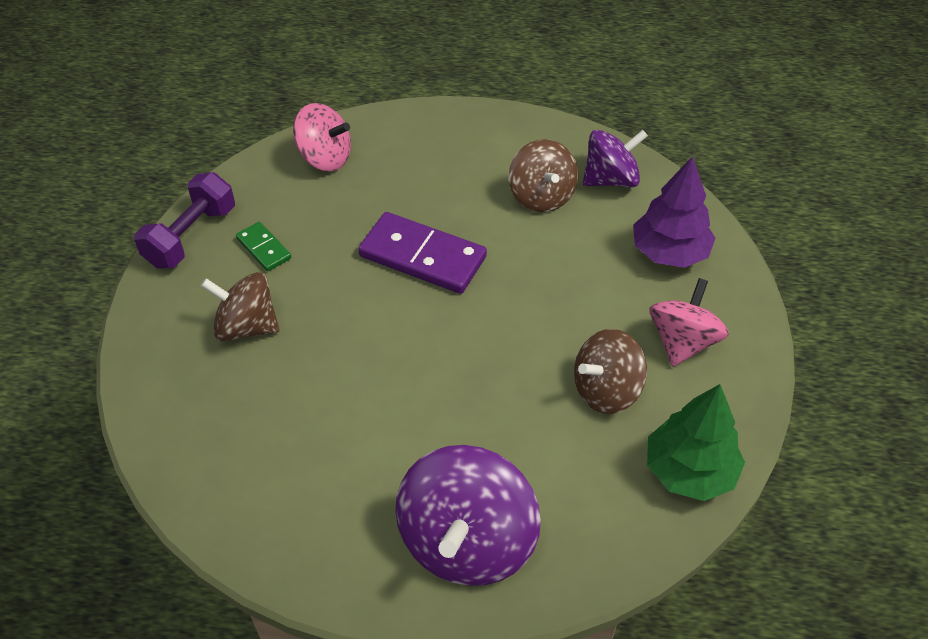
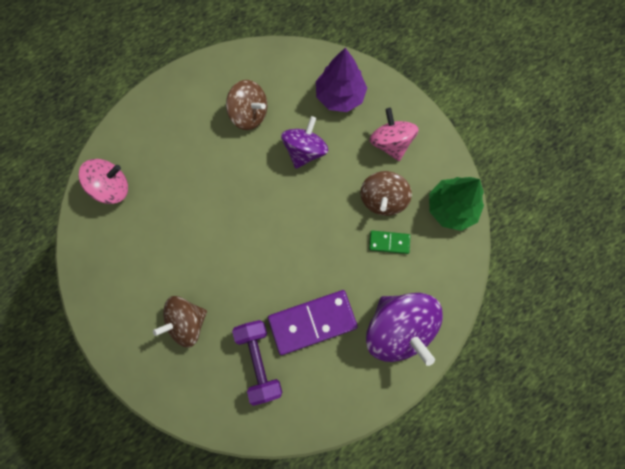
camera: 45 degrees left, 25 degrees up
purple dumbbell [134,172,235,268] -> purple dumbbell moved to [232,320,282,406]
green domino [236,222,291,271] -> green domino moved to [369,231,410,254]
purple domino [358,212,487,294] -> purple domino moved to [268,290,358,355]
purple spinning top [583,130,648,187] -> purple spinning top moved to [281,116,328,169]

